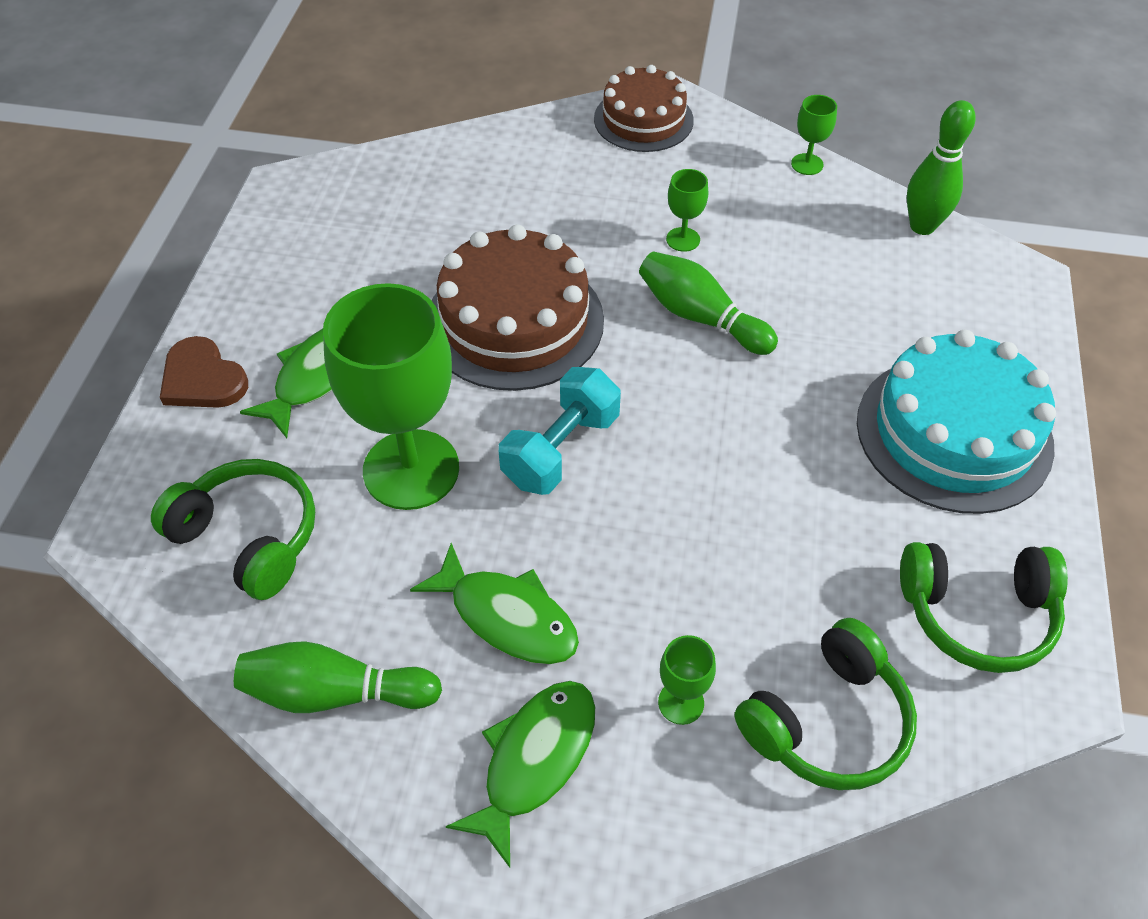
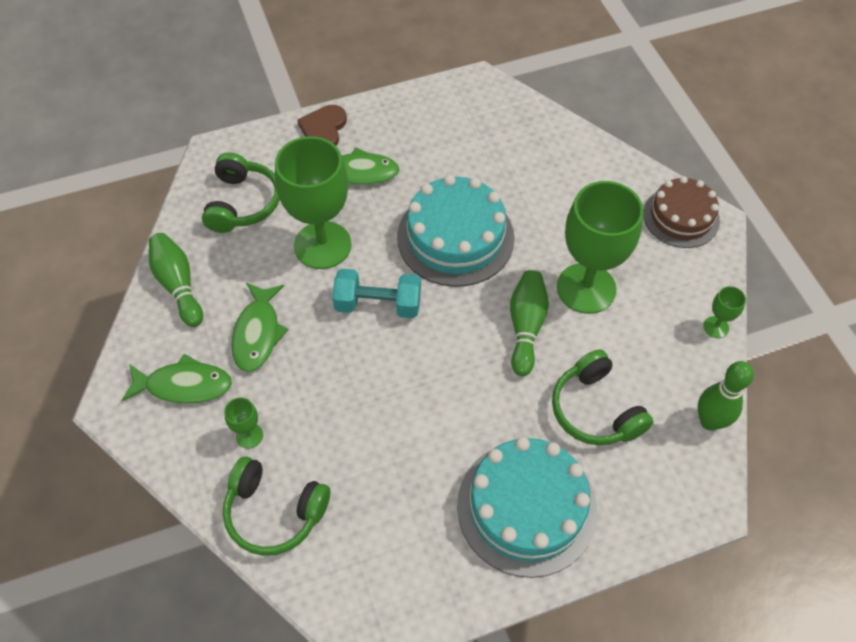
camera: 60 degrees right, 5 degrees up
brown cake [432,224,604,391] -> turquoise cake [397,175,515,287]
green goblet [666,169,708,252] -> green goblet [557,181,644,314], size x2.41
green headphones [900,542,1068,673] -> green headphones moved to [552,349,653,445]

